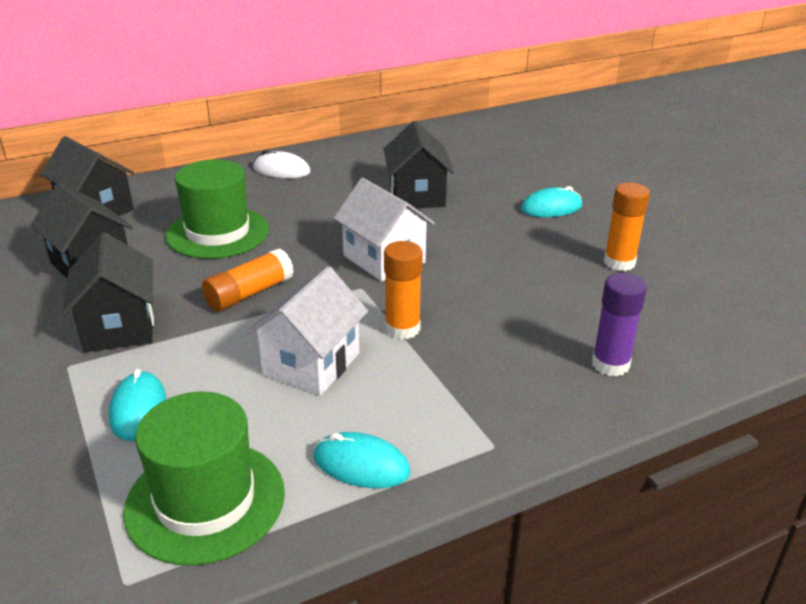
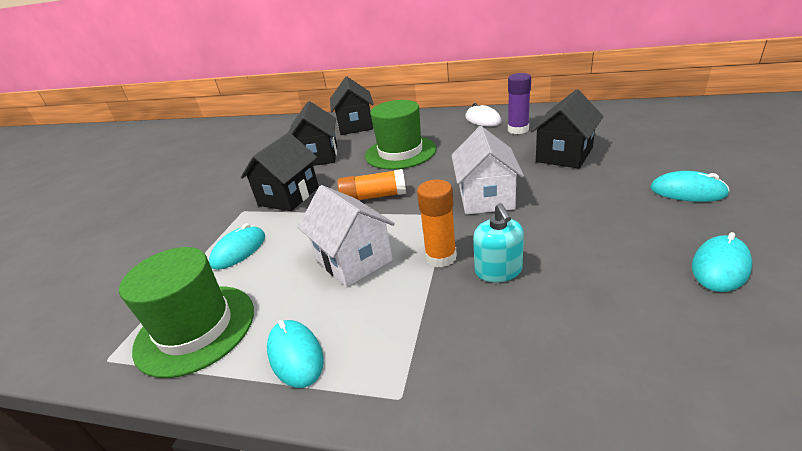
camera: 45 degrees right, 0 degrees up
white house [247,266,368,396] -> white house turned 75 degrees clockwise [297,185,395,287]
purple glue stick [592,273,647,377] -> purple glue stick moved to [508,73,531,134]
orange glue stick [604,183,650,271] -> turquoise mouse [692,232,752,292]
none -> turquoise soap dispenser [473,203,524,283]

